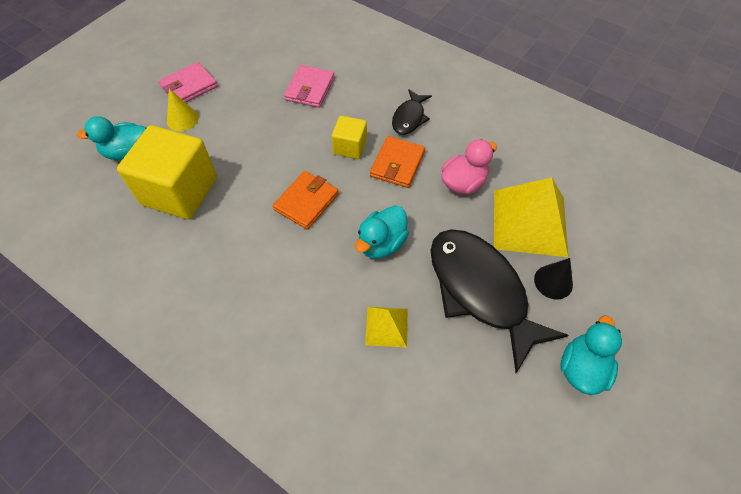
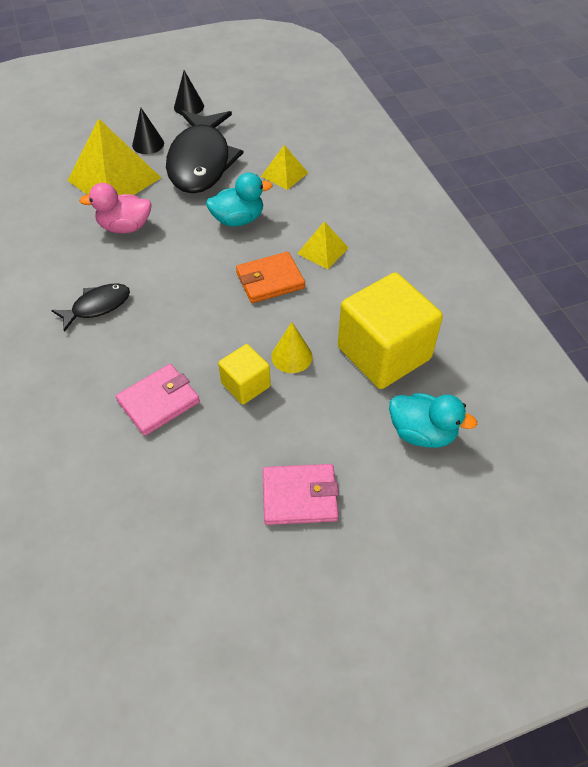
camera: 145 degrees left, 5 degrees down
yellow cone [167,88,199,131] -> yellow cone moved to [272,322,312,373]
yellow cube [332,116,367,159] -> yellow cube moved to [218,344,271,404]
orange wallet [370,136,425,188] -> none
turquoise duck [560,315,622,395] -> black cone [174,70,204,114]
none -> yellow pyramid [297,221,349,269]

